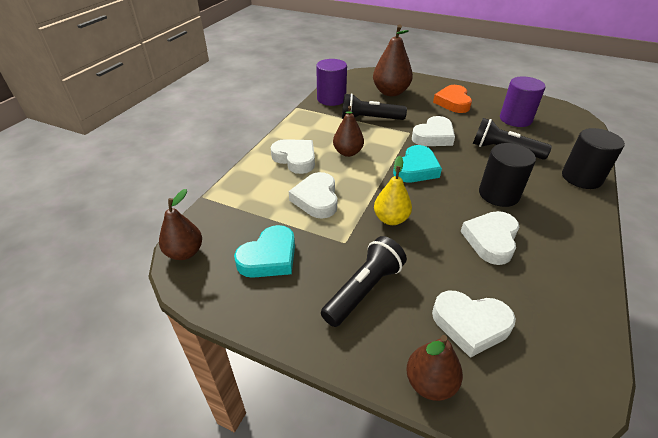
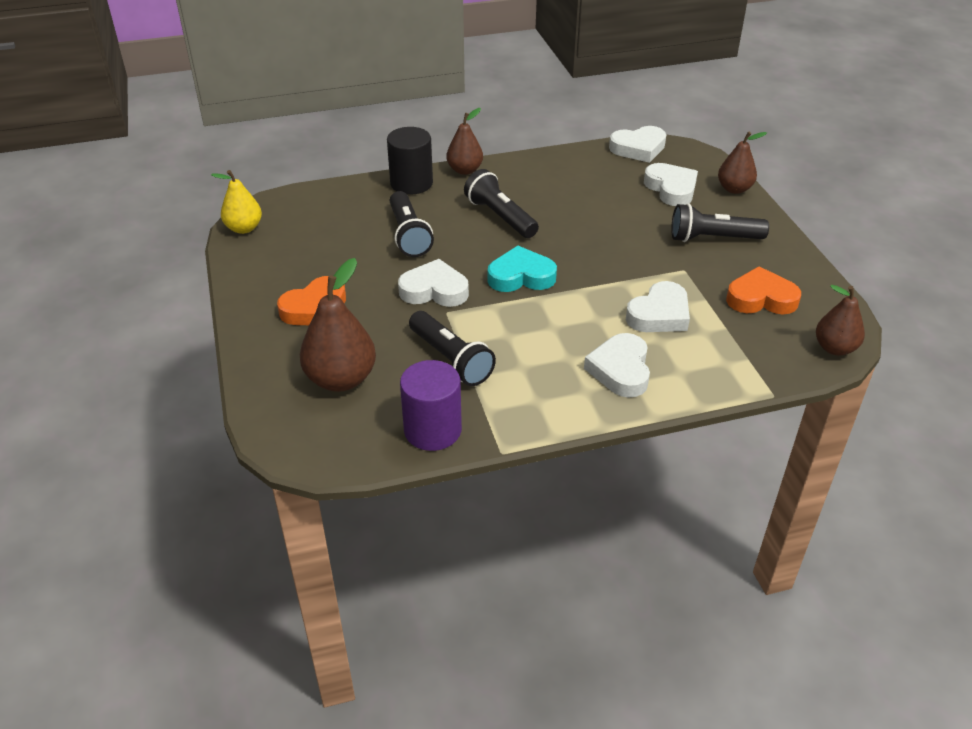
camera: 130 degrees left, 0 degrees up
turquoise heart [234,225,295,278] -> orange heart [726,266,801,314]
brown pear [333,106,364,157] -> brown pear moved to [446,108,483,175]
yellow pear [374,156,412,225] -> yellow pear moved to [211,170,262,234]
white heart [461,211,519,265] -> white heart moved to [609,126,666,163]
black cylinder [479,143,536,207] -> black flashlight [464,169,539,238]
purple cylinder [500,77,546,127] -> none

